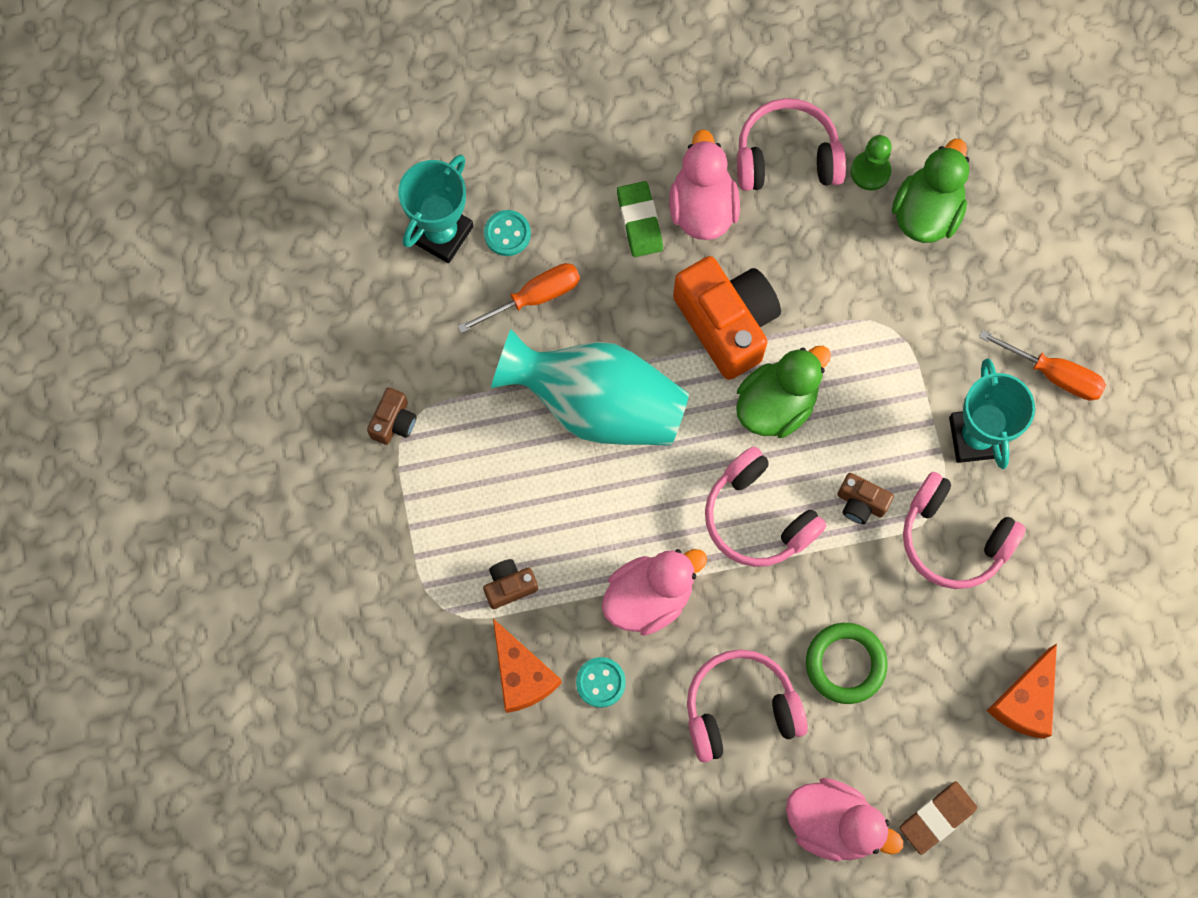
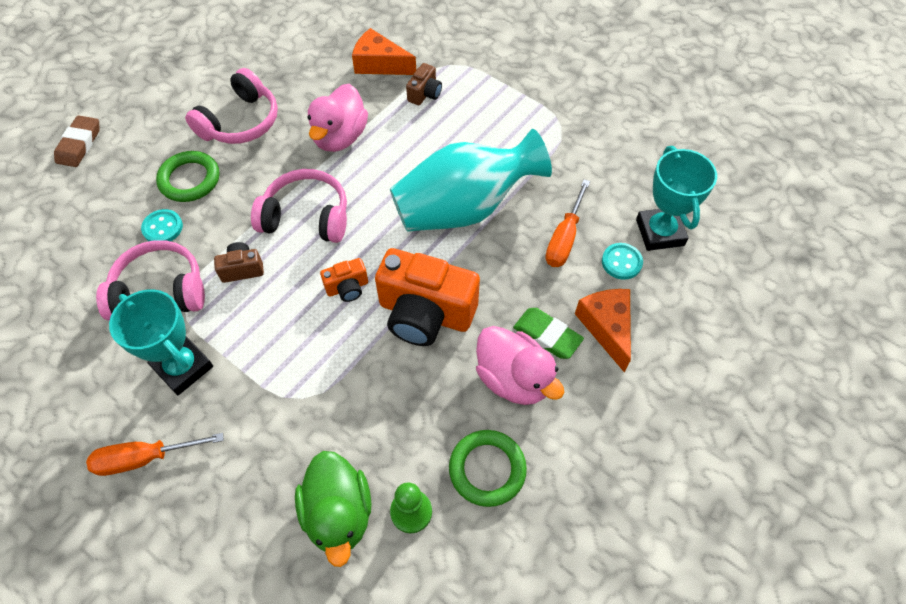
camera: 140 degrees right, 15 degrees down
brown camera [367,388,417,445] -> none
turquoise button [576,657,626,708] -> turquoise button moved to [141,209,183,242]
green duck [736,346,831,438] -> orange camera [320,258,368,302]
pink headphones [737,98,846,191] -> green ring [449,430,527,507]
pink duck [786,778,903,861] -> none
orange cheese [987,644,1057,739] -> orange cheese moved to [575,289,631,372]

